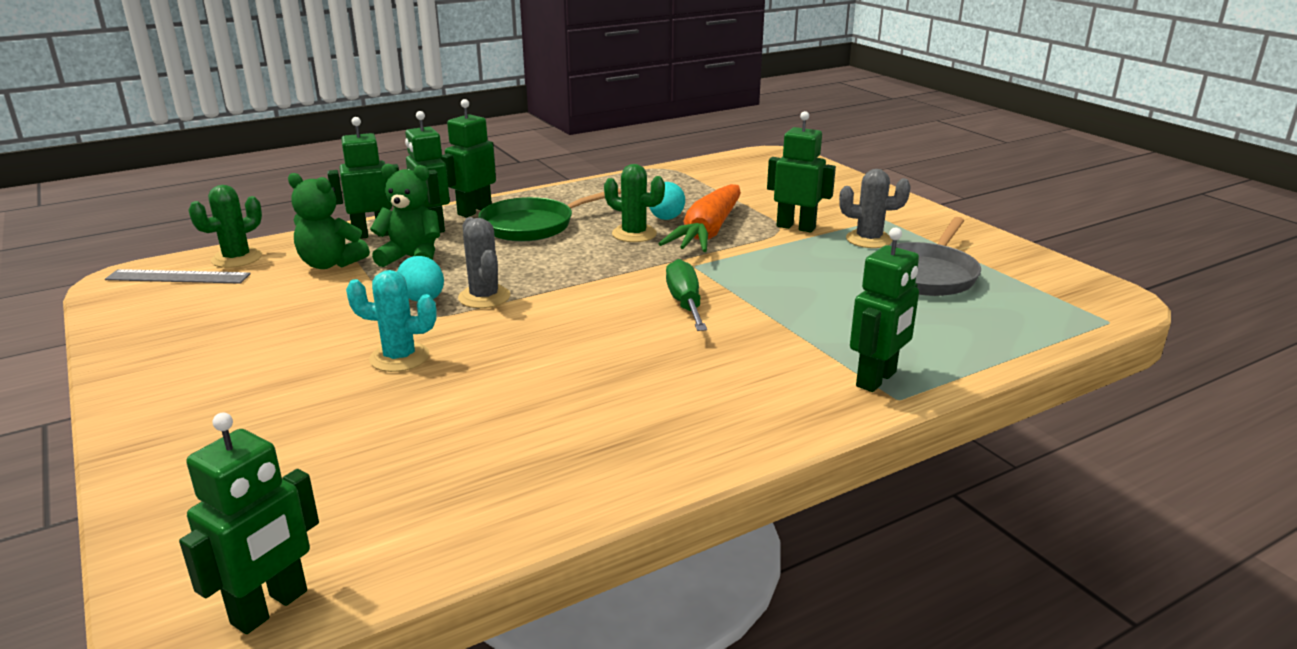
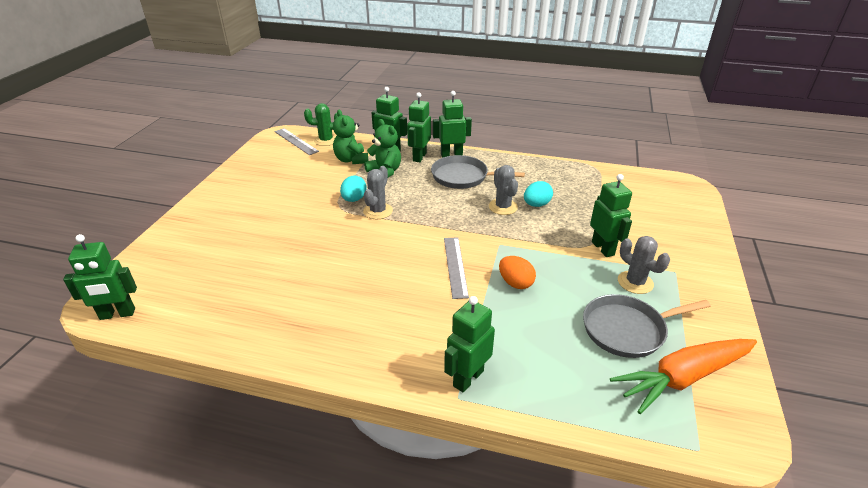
camera: 45 degrees right, 10 degrees up
turquoise cactus [346,270,437,372] -> none
green pan [478,188,621,241] -> grey pan [431,155,525,189]
green cactus [604,164,665,242] -> grey cactus [489,165,518,215]
orange carrot [659,184,741,252] -> orange carrot moved to [610,339,757,414]
green screwdriver [666,259,707,331] -> grey ruler [444,237,469,299]
green robot [850,228,919,392] -> green robot turned 135 degrees clockwise [444,296,495,393]
none -> orange egg [499,256,536,289]

